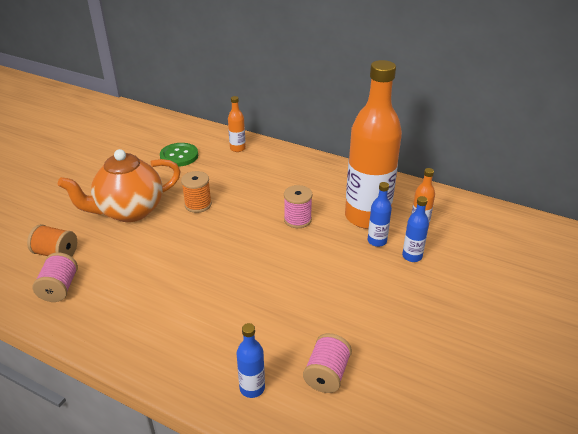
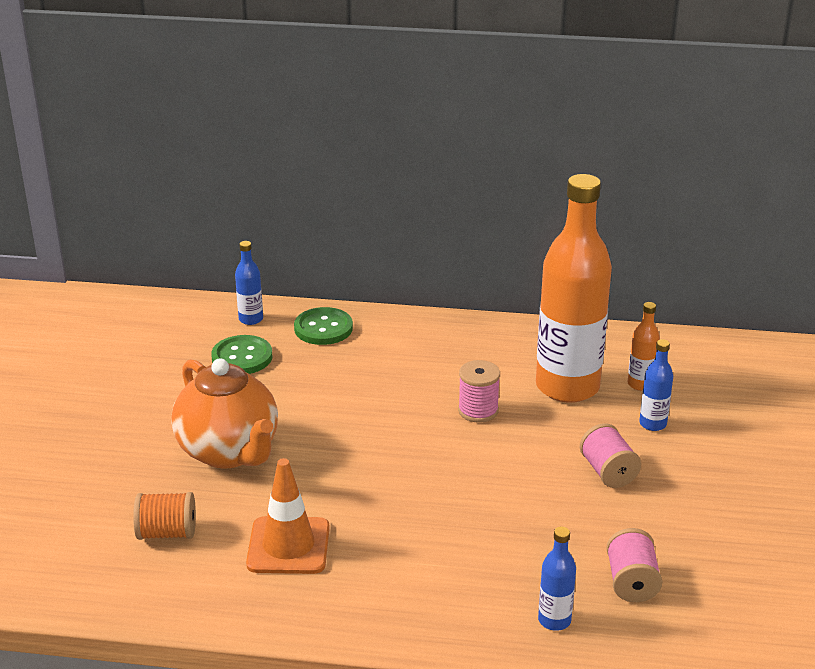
camera: 20 degrees left, 5 degrees down
pink spool [33,253,78,302] -> pink spool moved to [580,423,641,488]
orange teapot [58,149,181,222] -> orange teapot turned 75 degrees counterclockwise [171,358,278,468]
orange spool [181,171,212,213] -> none
orange bottle [228,96,246,152] -> green button [294,307,353,345]
blue bottle [368,182,392,247] -> blue bottle moved to [235,241,263,325]
none -> orange traffic cone [246,458,330,574]

